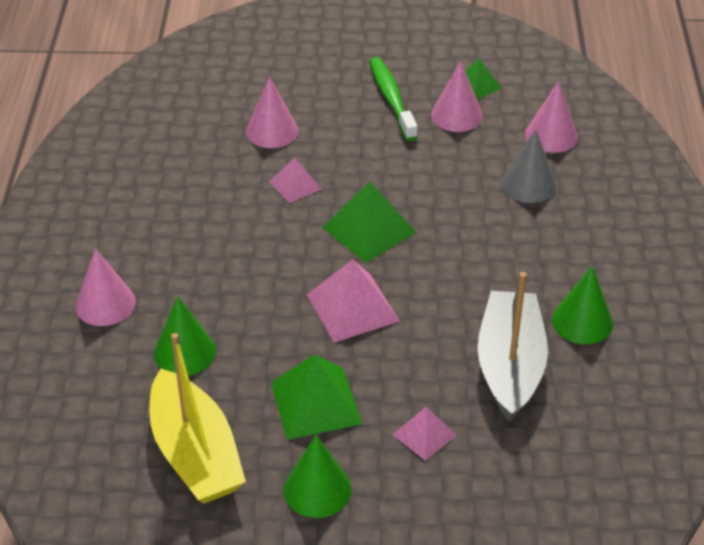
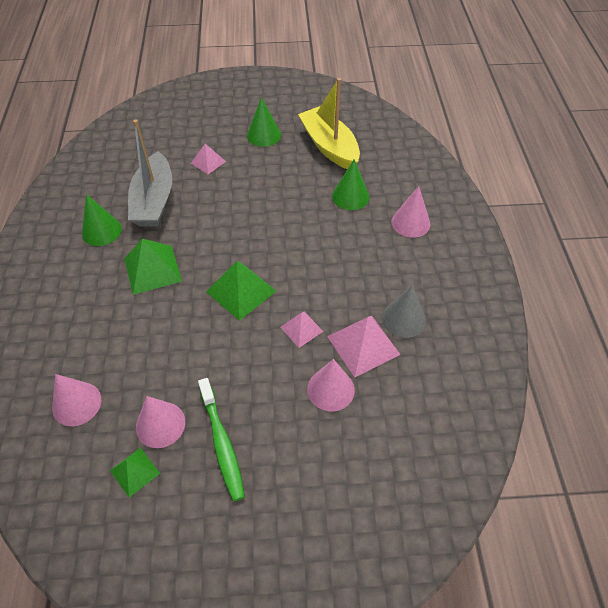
camera: 175 degrees right, 10 degrees up
green pyramid [271,354,362,440] -> green pyramid moved to [124,239,182,295]
pink pyramid [307,259,400,342] -> pink pyramid moved to [327,316,401,378]
grey cone [502,129,557,203] -> grey cone moved to [382,285,426,338]

